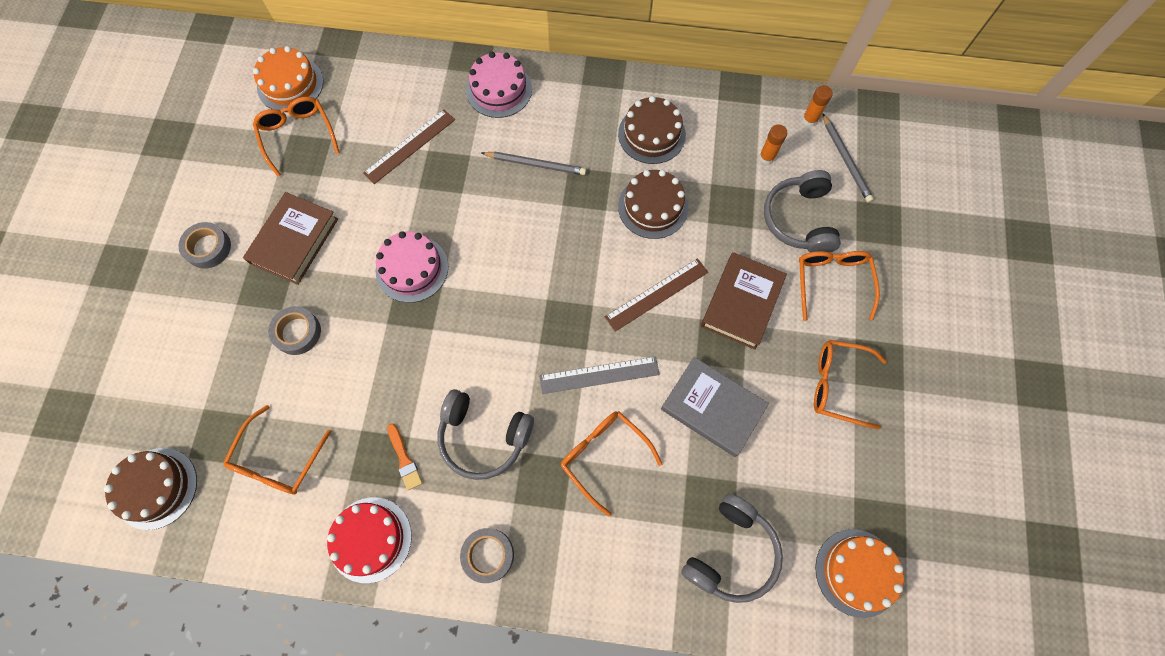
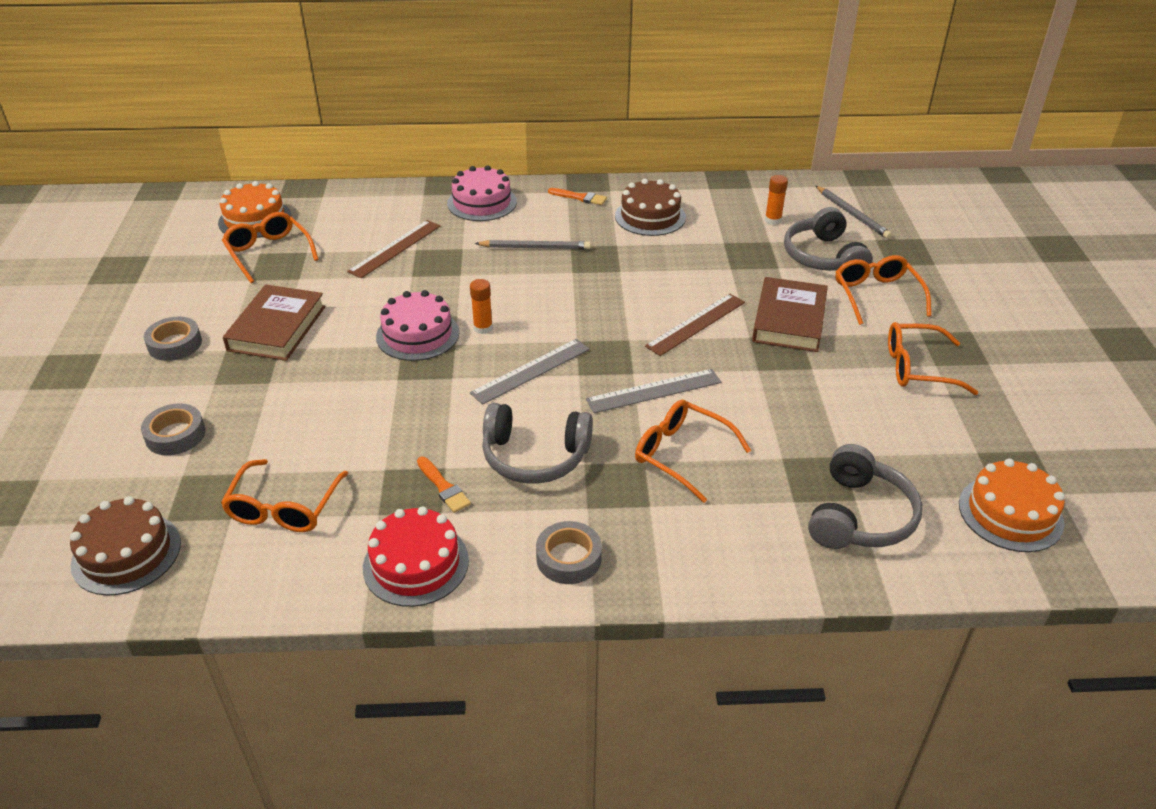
camera: 10 degrees left, 30 degrees down
grey tape [268,306,321,355] -> grey tape moved to [141,403,205,455]
brown cake [618,170,688,239] -> none
grey book [661,357,769,457] -> none
orange glue stick [802,85,833,127] -> orange glue stick moved to [470,279,493,334]
none -> grey ruler [470,339,590,405]
none -> orange brush [548,188,607,205]

